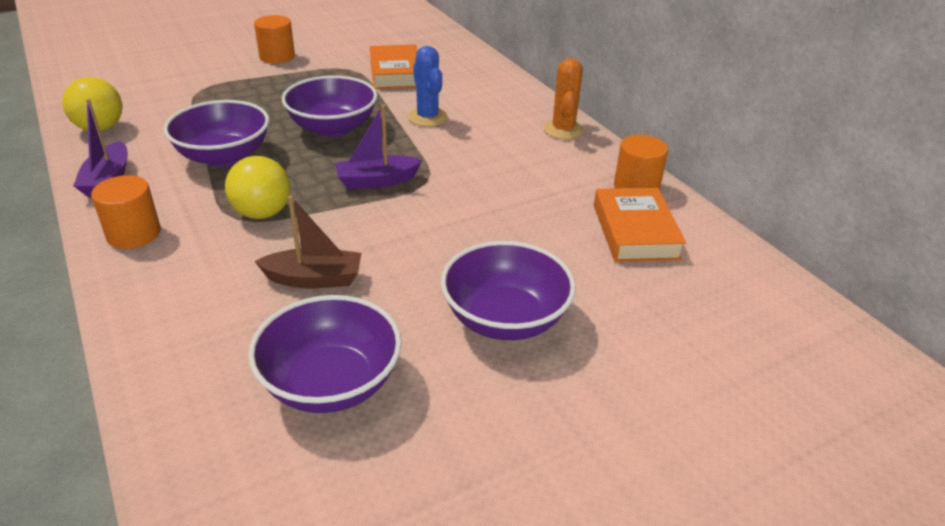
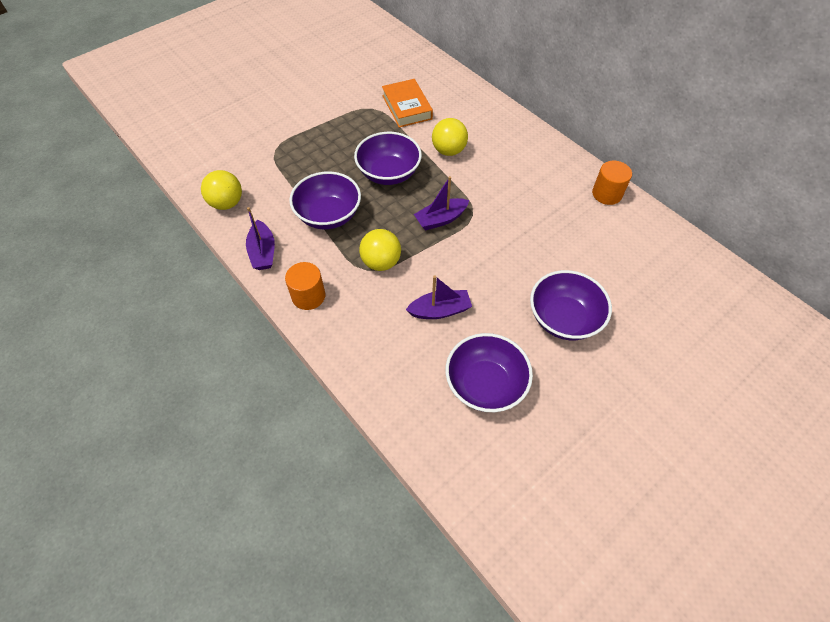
camera: 10 degrees left, 20 degrees up
orange cylinder [254,15,295,64] -> none
brown boat [254,196,361,289] -> purple boat [406,275,472,319]
blue cactus [408,46,448,126] -> yellow ball [432,118,468,156]
orange cactus [543,58,584,139] -> none
orange book [594,188,686,262] -> none

